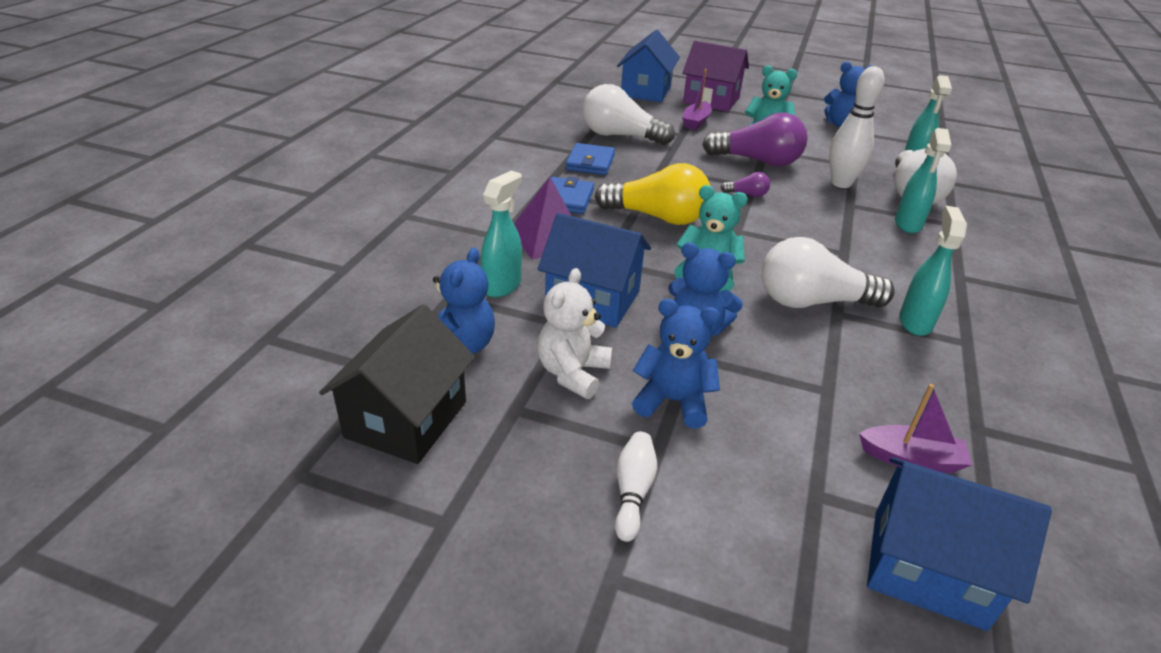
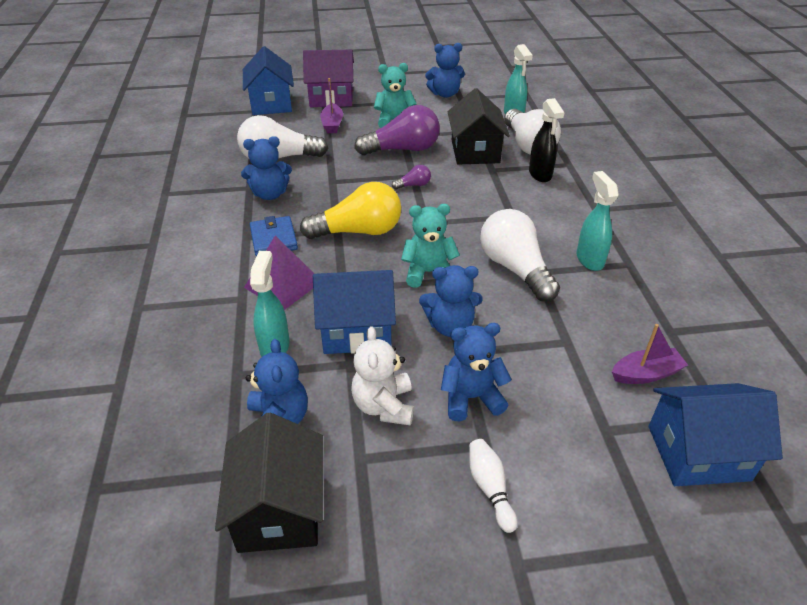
camera: 25 degrees left, 5 degrees up
blue wallet [566,143,615,175] -> blue teddy bear [241,136,292,200]
white light bulb [762,237,895,308] -> white light bulb turned 90 degrees clockwise [480,209,560,302]
white bowling pin [829,66,884,188] -> black house [448,88,510,164]
turquoise spray bottle [895,128,951,233] -> black spray bottle [529,98,565,182]

